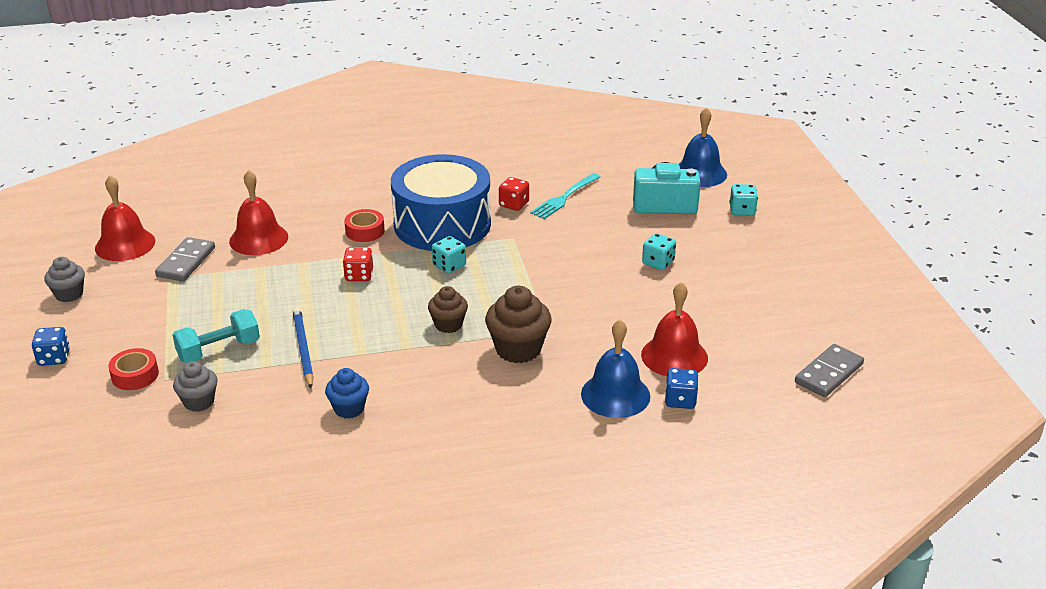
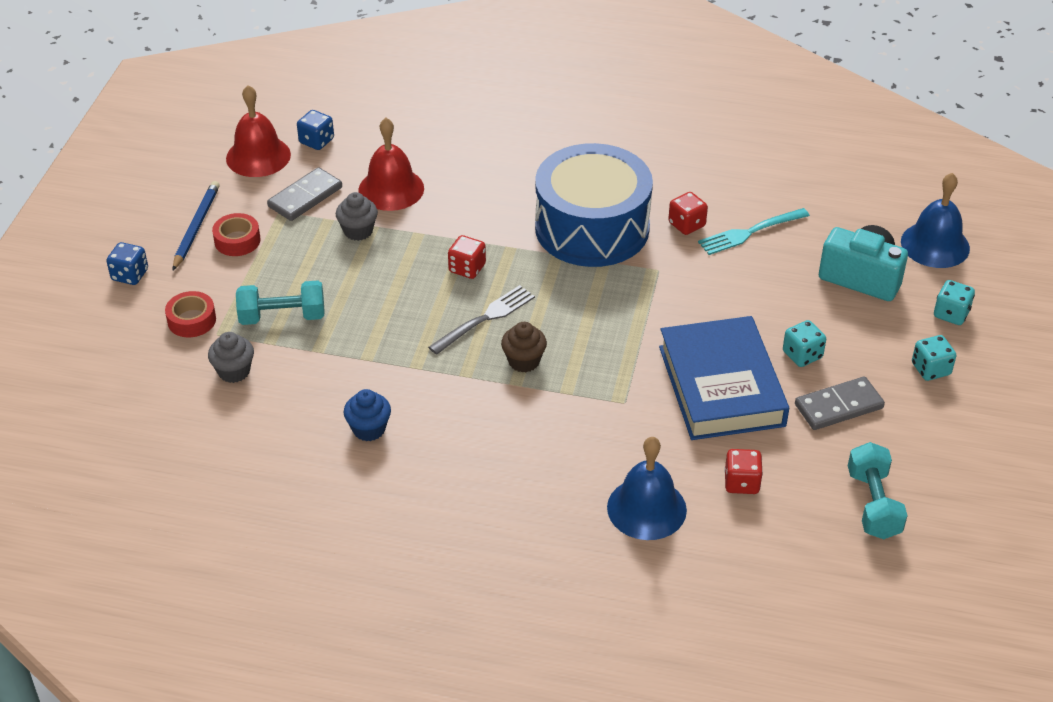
camera: 25 degrees right, 10 degrees up
grey cupcake [44,257,85,302] -> grey cupcake moved to [336,192,378,241]
blue pencil [293,307,314,388] -> blue pencil moved to [173,181,220,270]
red tape [344,209,385,242] -> red tape moved to [212,213,261,256]
turquoise dice [432,236,466,274] -> turquoise dice moved to [912,335,956,381]
brown cupcake [485,286,552,363] -> none
red bell [641,282,708,376] -> red dice [724,449,763,494]
blue dice [665,368,699,409] -> blue dice moved to [297,110,334,150]
grey domino [795,344,864,397] -> grey domino moved to [795,376,885,430]
none -> grey fork [428,285,535,355]
none -> blue book [659,316,789,440]
none -> turquoise dumbbell [848,442,908,539]

